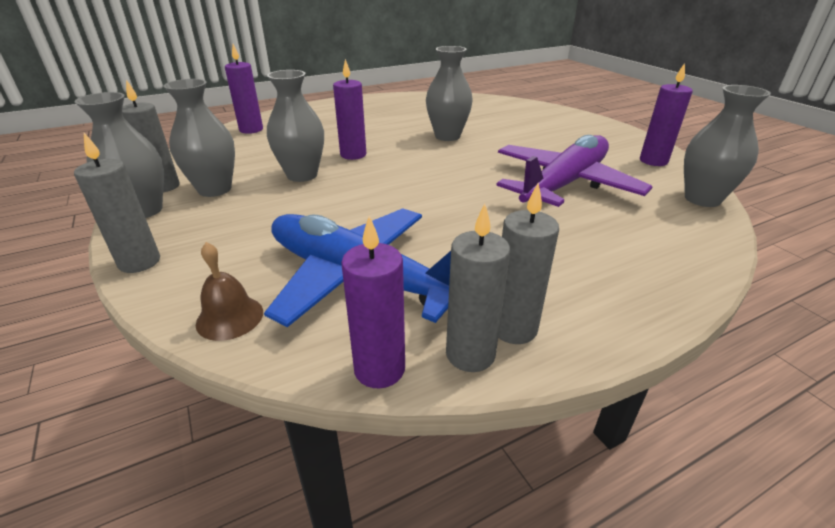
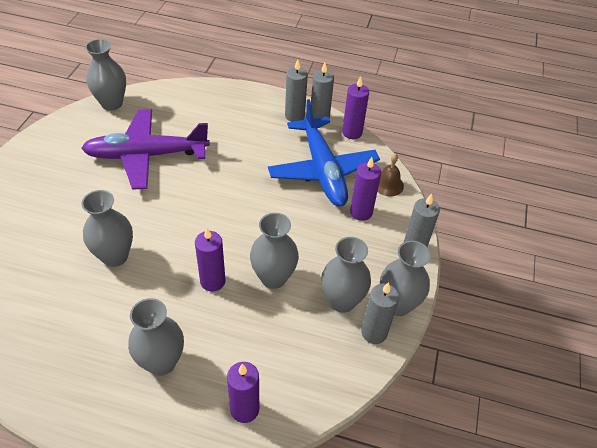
camera: 140 degrees left, 15 degrees up
purple candle [640,63,693,166] -> purple candle moved to [350,157,381,221]
none -> grey vase [128,298,184,376]

